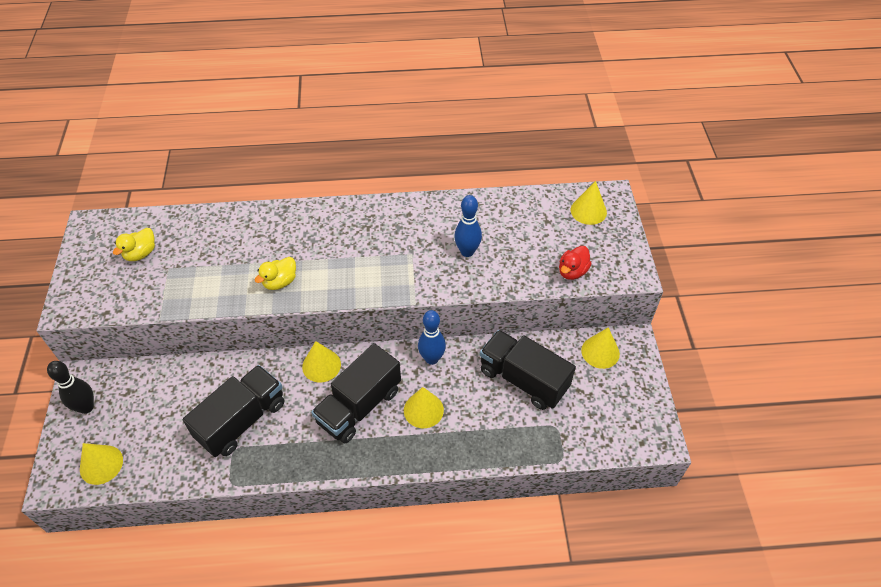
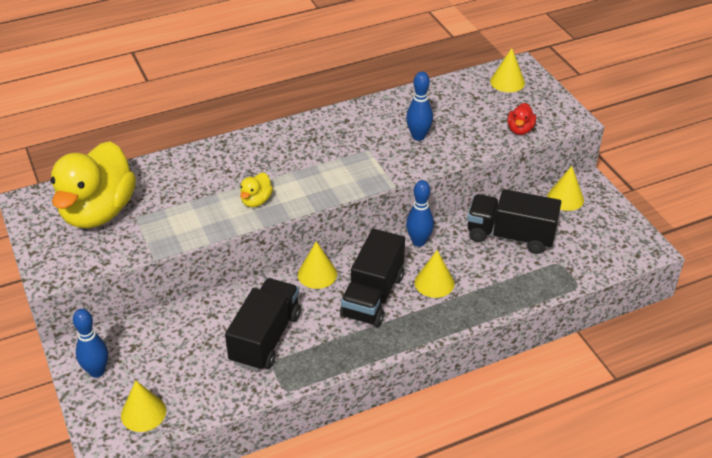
camera: 20 degrees left, 10 degrees down
black bowling pin [47,361,94,414] -> blue bowling pin [73,309,108,378]
yellow duck [113,228,155,261] -> yellow duck [51,141,136,228], size x2.38

